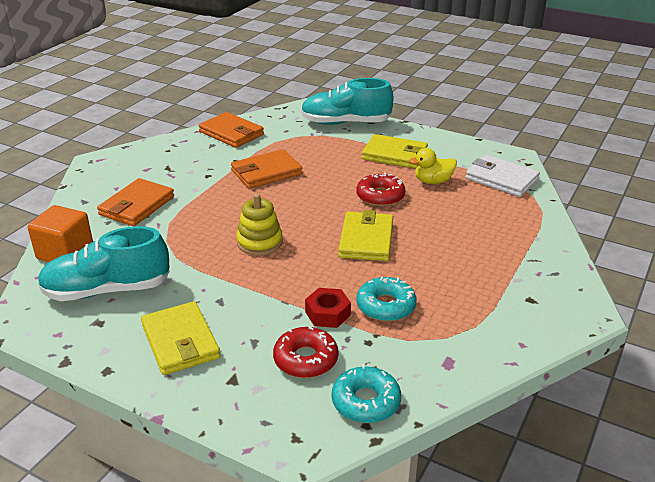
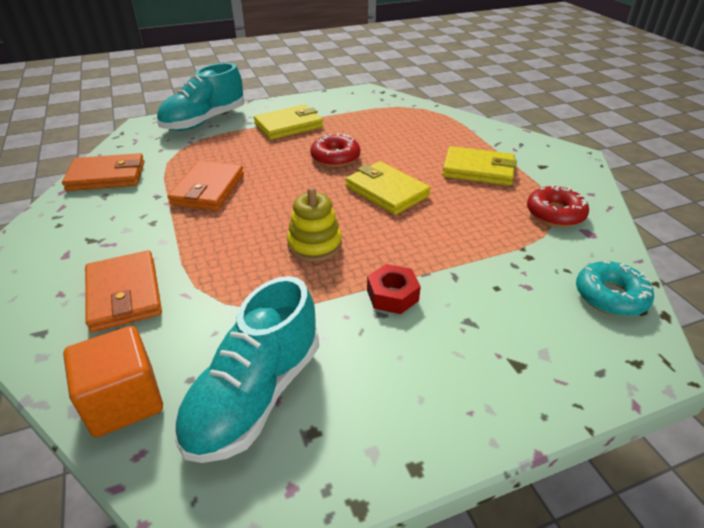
camera: 50 degrees left, 5 degrees up
yellow wallet [141,301,220,375] -> yellow wallet moved to [442,146,517,186]
red donut [273,327,338,378] -> red donut moved to [527,185,589,227]
red nut [305,288,351,328] -> red nut moved to [367,264,421,314]
turquoise donut [357,277,417,322] -> none
yellow duck [409,148,457,184] -> none
white wallet [466,155,540,197] -> none

